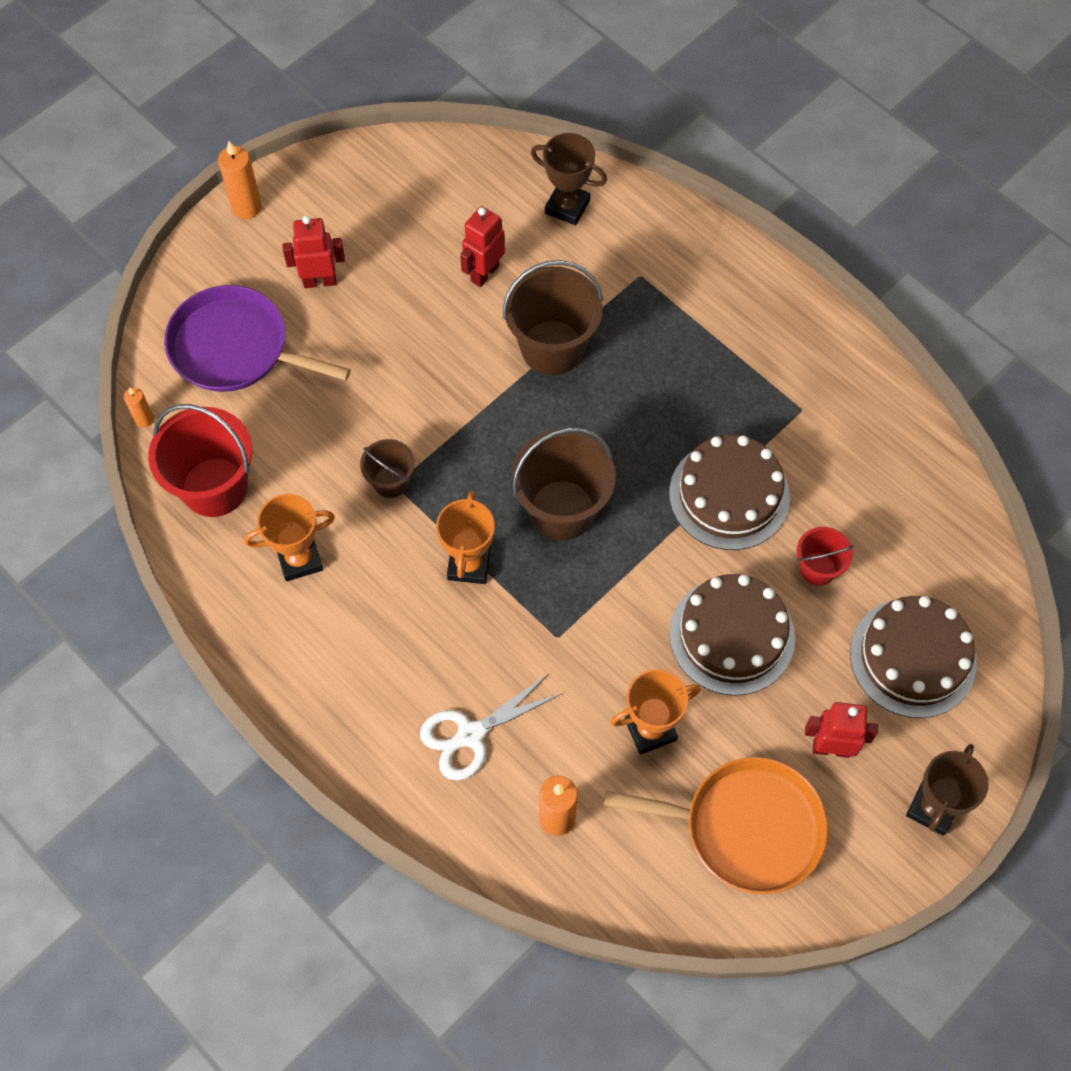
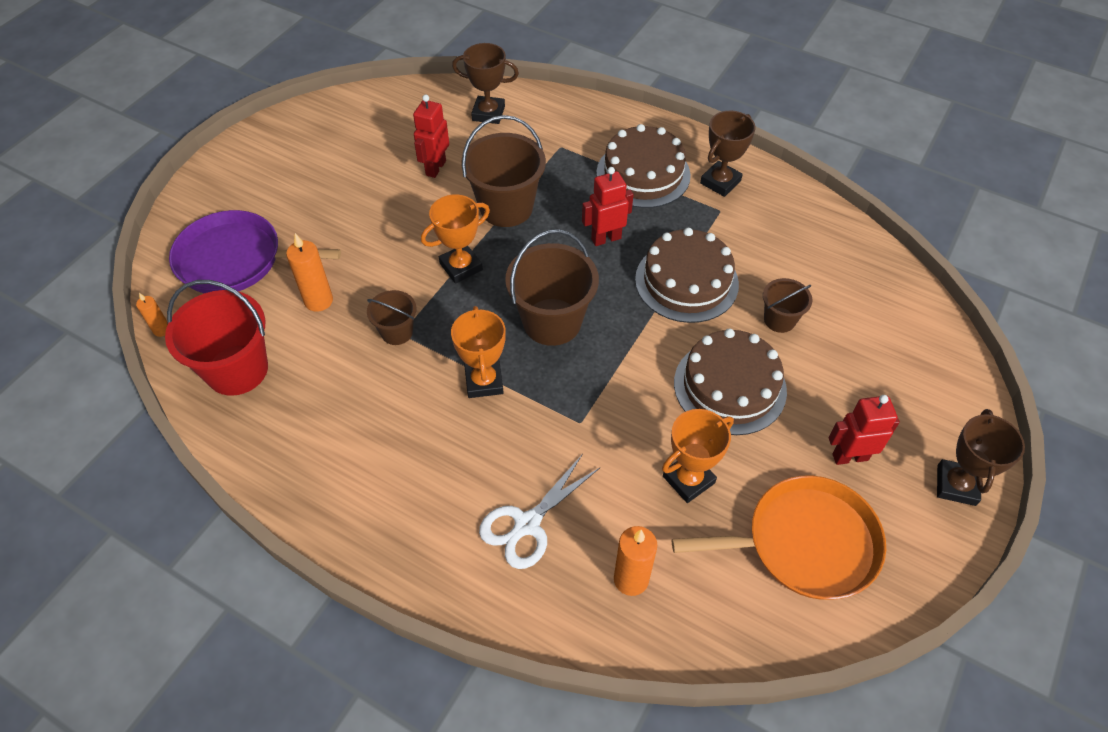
camera: 15 degrees left, 10 degrees down
orange candle [218,141,262,219] -> orange candle moved to [286,233,333,312]
orange trophy [244,494,335,581] -> orange trophy moved to [421,194,490,283]
red robot [282,216,345,288] -> red robot moved to [582,167,633,246]
red bucket [797,527,854,586] -> brown bucket [763,278,812,333]
brown cake [850,596,977,718] -> brown cake moved to [596,124,691,208]
none -> brown trophy [700,111,755,197]

